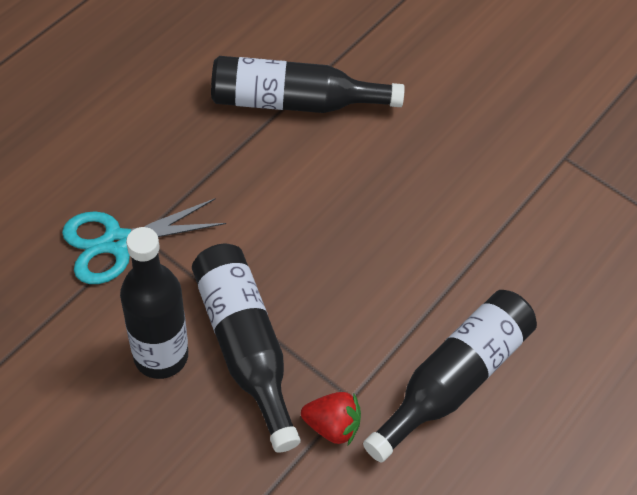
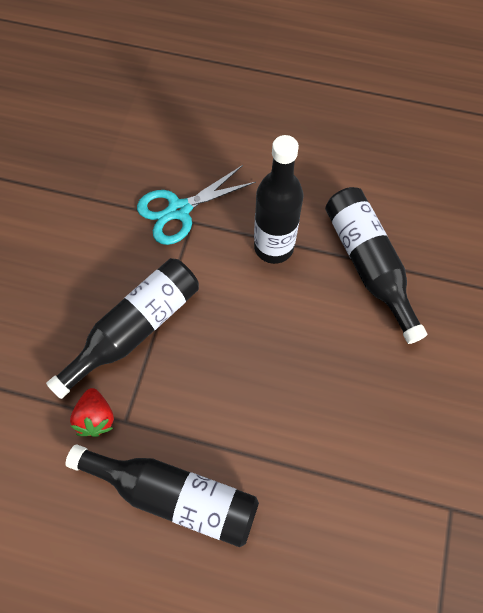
camera: 70 degrees right, 10 degrees up
turquoise scissors [62,198,226,284] -> turquoise scissors turned 75 degrees counterclockwise [137,165,256,245]
black bottle [120,227,188,379] -> black bottle moved to [254,135,304,264]

